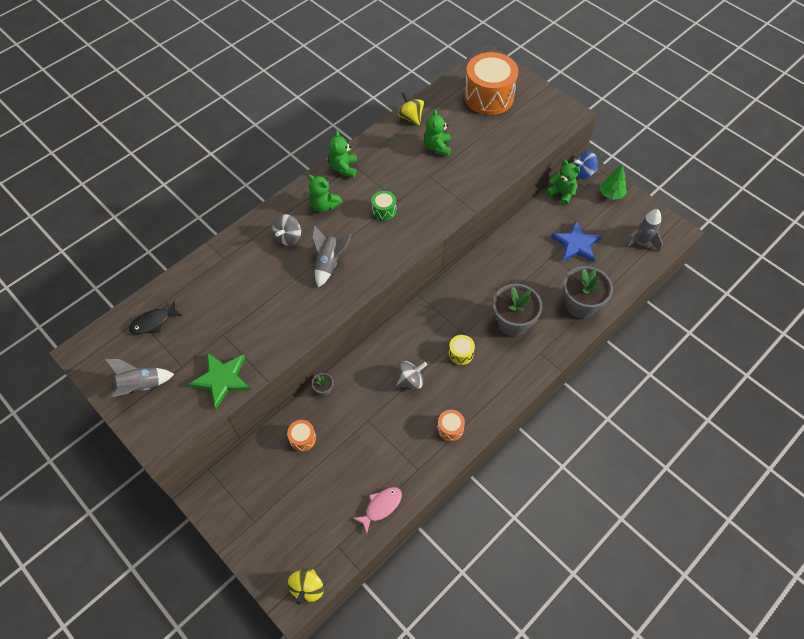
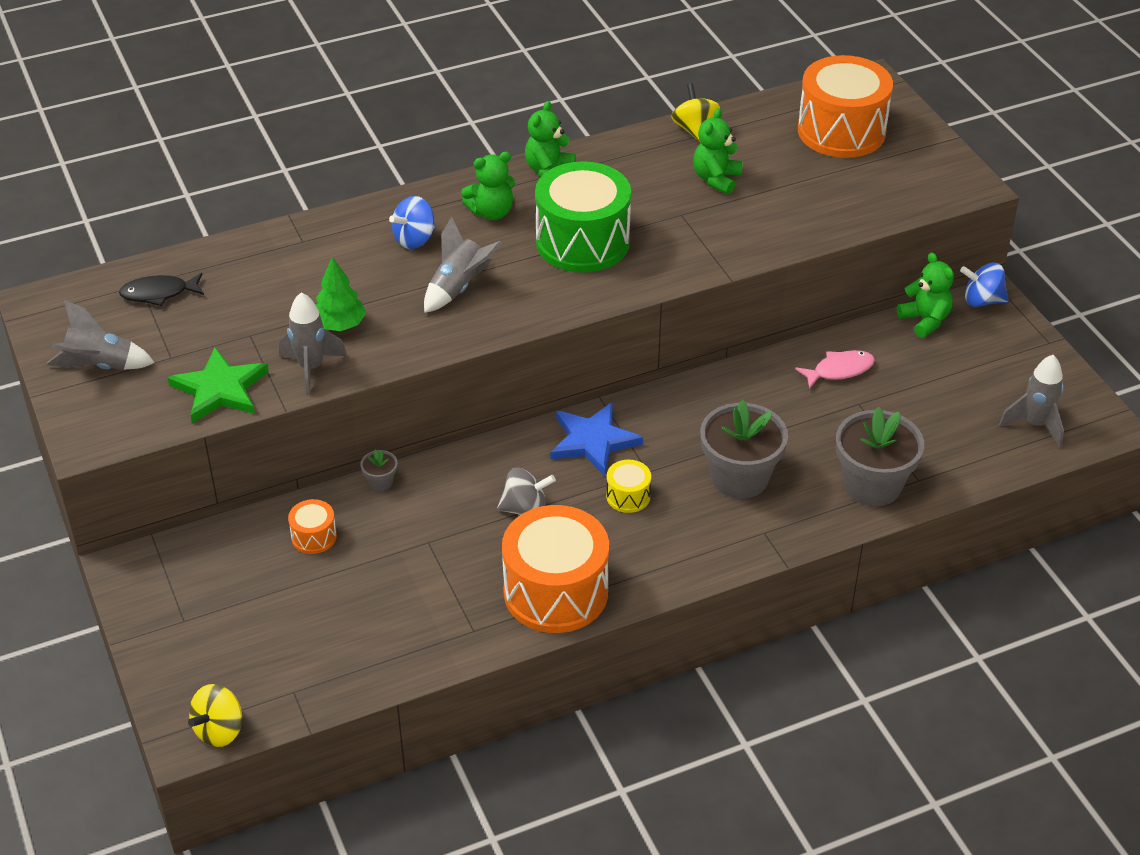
camera: 20 degrees right, 15 degrees down
grey spinning top [272,214,301,246] -> blue spinning top [389,196,436,249]
green teddy bear [308,175,342,212] -> green teddy bear turned 75 degrees counterclockwise [461,152,515,220]
pink fish [353,487,402,533] -> pink fish moved to [795,350,875,389]
green drum [372,191,397,221] -> green drum [535,161,631,273], size x2.26
orange drum [437,410,465,441] -> orange drum [502,505,609,633], size x2.26
blue star [551,221,602,263] -> blue star moved to [550,402,643,476]
green tree [600,164,627,200] -> green tree moved to [316,257,366,331]
none -> grey rocket [279,292,347,395]

